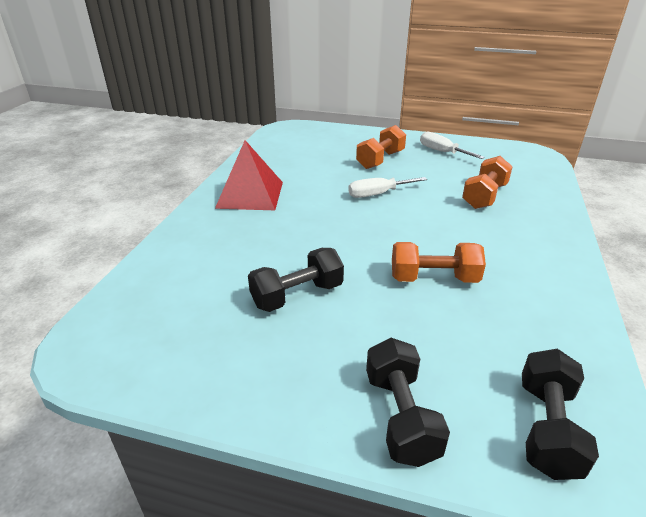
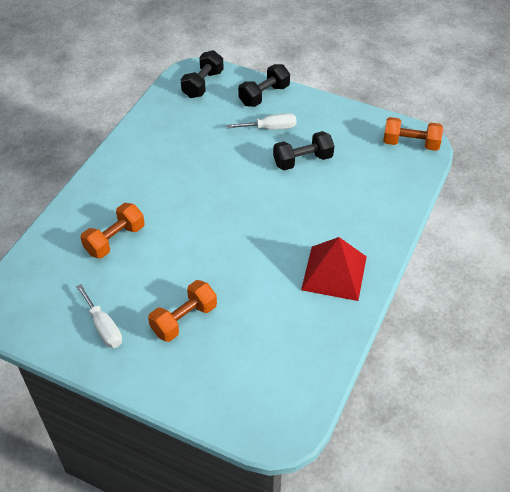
camera: 170 degrees left, 15 degrees up
white screwdriver [348,177,427,198] -> white screwdriver moved to [227,113,297,130]
black dumbbell [366,338,450,467] -> black dumbbell turned 45 degrees clockwise [238,64,290,107]
orange dumbbell [392,242,486,283] -> orange dumbbell moved to [383,117,443,151]

